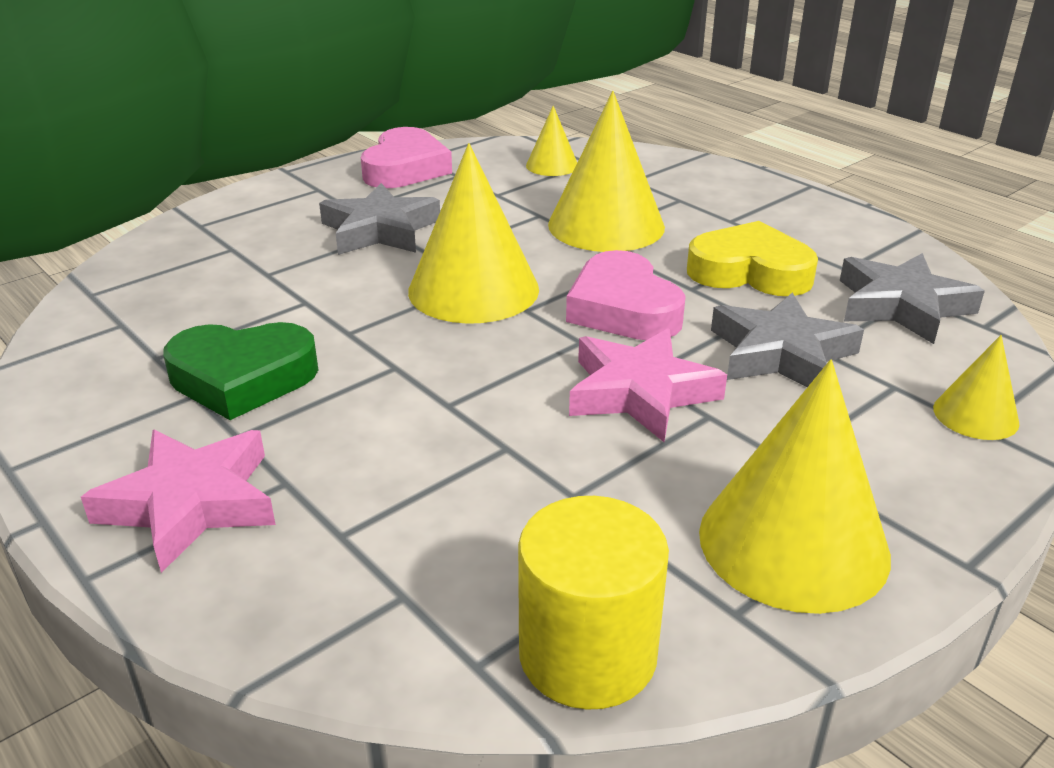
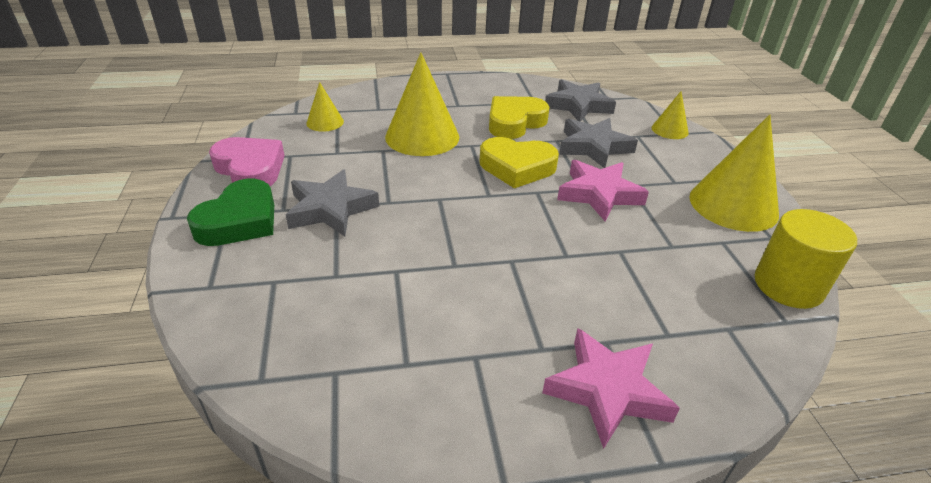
camera: 60 degrees left, 5 degrees up
green heart [163,322,318,420] -> green heart moved to [187,178,274,246]
yellow cone [408,143,539,324] -> none
pink heart [566,250,686,340] -> yellow heart [479,137,559,188]

